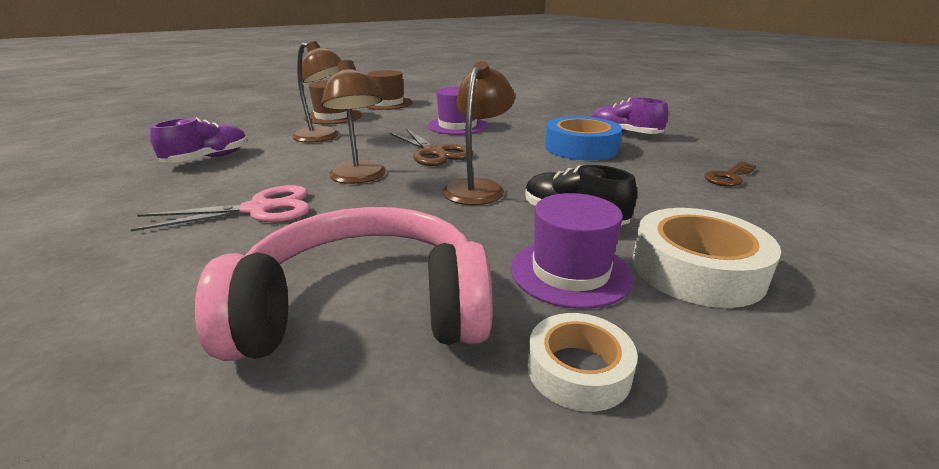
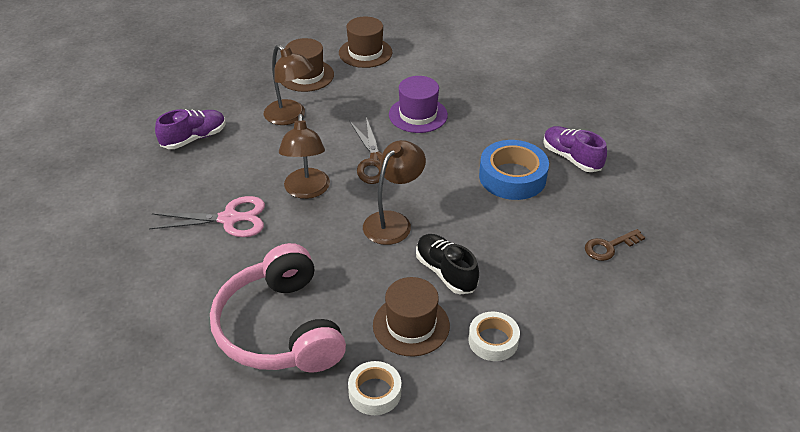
camera: 15 degrees right, 15 degrees up
pink headphones [195,207,493,361] -> pink headphones turned 120 degrees counterclockwise [210,243,346,373]
purple hat [511,193,634,309] -> brown hat [373,277,450,357]
white tape [632,208,781,308] -> white tape [468,312,520,361], size x0.61

